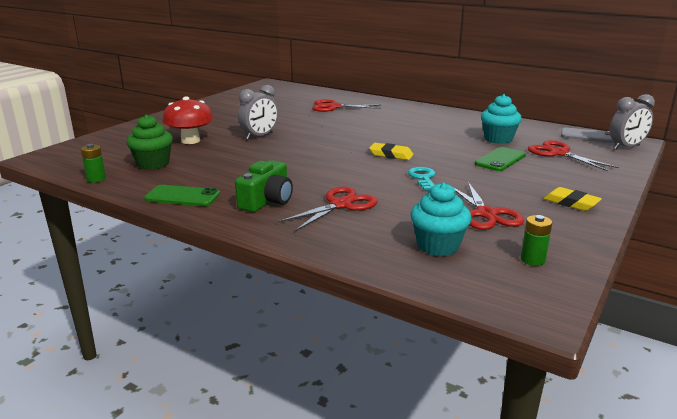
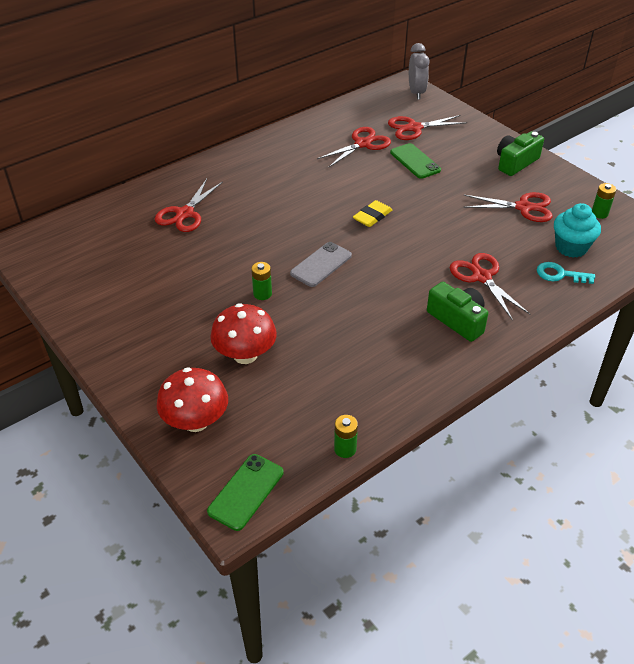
camera: 70 degrees left, 20 degrees up
green cupcake [126,114,173,170] -> none
green phone [144,185,220,206] -> green phone moved to [207,454,283,531]
grey clock [238,85,278,140] -> green battery [251,262,272,300]
turquoise key [408,167,435,191] -> turquoise key moved to [537,262,595,284]
turquoise cupcake [481,94,522,144] -> red scissors [317,127,391,167]
yellow eraser [543,187,602,211] -> green camera [497,131,544,176]
grey phone [561,127,615,143] -> grey phone moved to [290,242,352,287]
none -> red mushroom [157,367,228,432]

